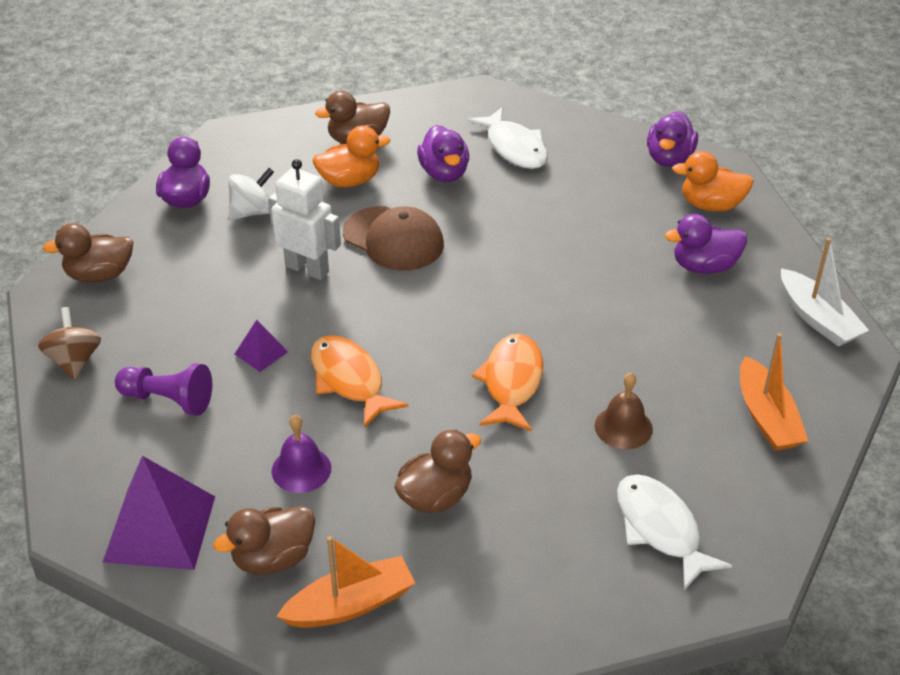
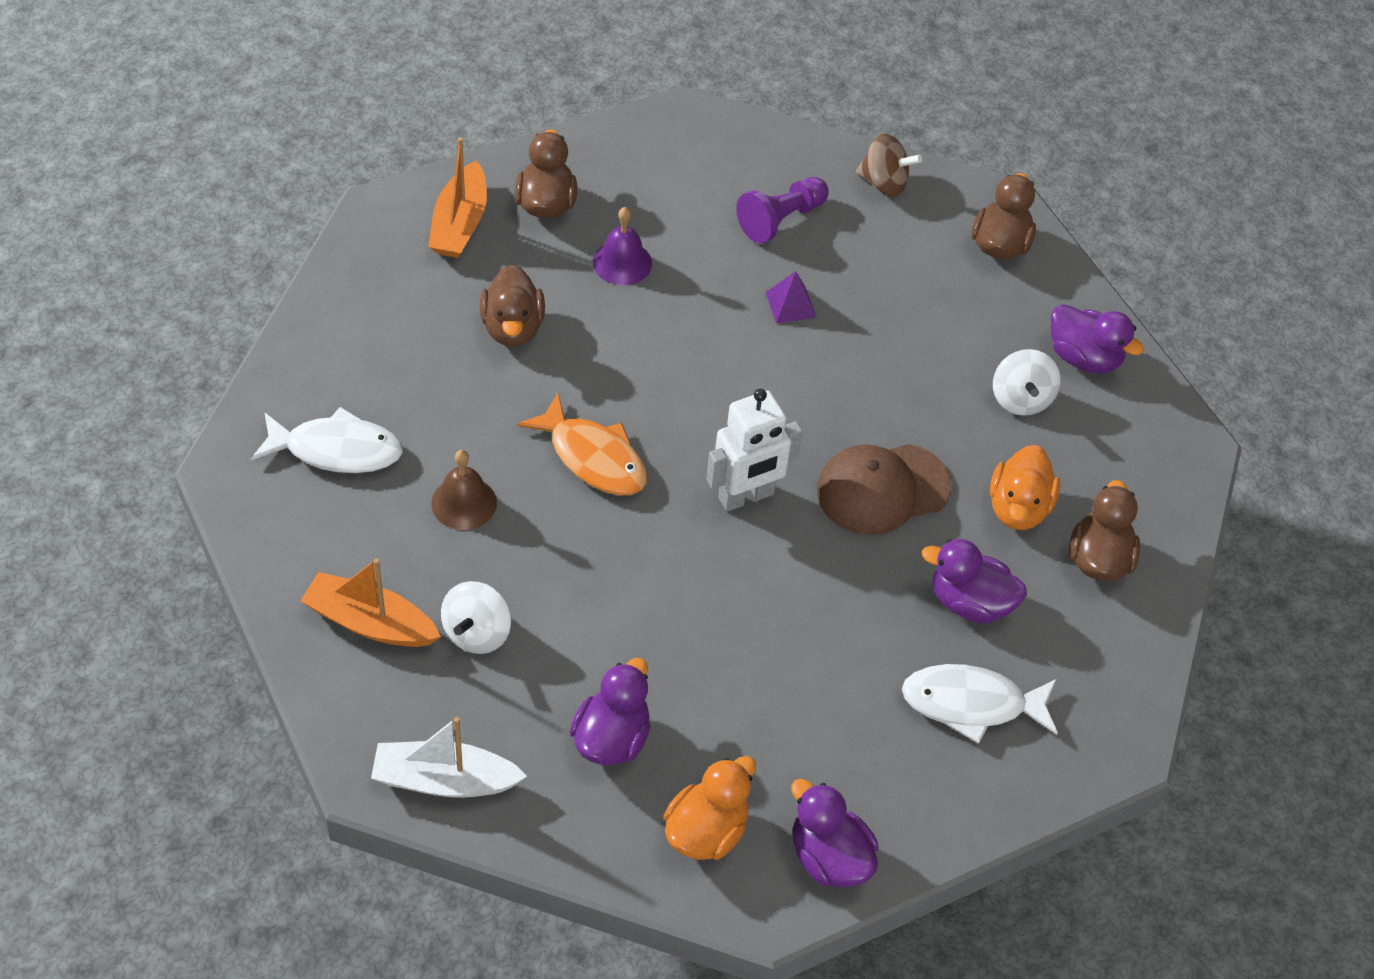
camera: 120 degrees right, 10 degrees up
purple pyramid [103,456,215,570] -> none
white robot [268,159,341,280] -> white robot moved to [706,389,802,512]
orange fish [311,335,408,428] -> none
none -> white spinning top [441,581,511,654]

